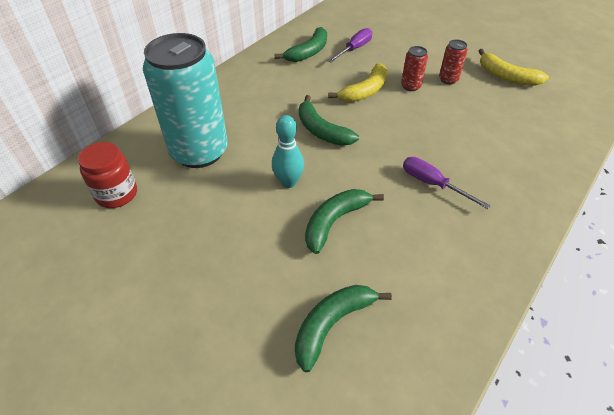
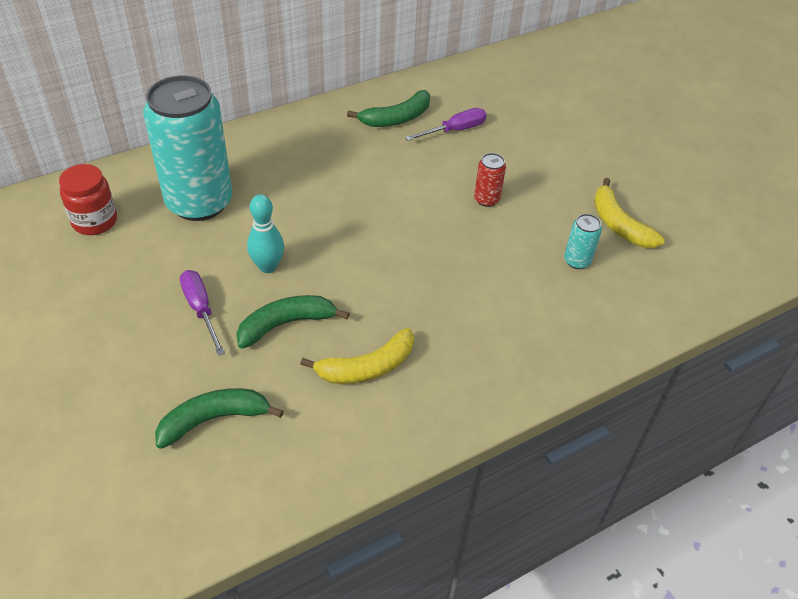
camera: 20 degrees right, 0 degrees up
green banana [299,95,359,146] -> none
yellow banana [328,63,387,102] -> yellow banana moved to [300,328,414,384]
purple screwdriver [403,157,491,209] -> purple screwdriver moved to [180,270,225,356]
red can [439,40,468,84] -> none
none -> turquoise can [564,214,602,269]

